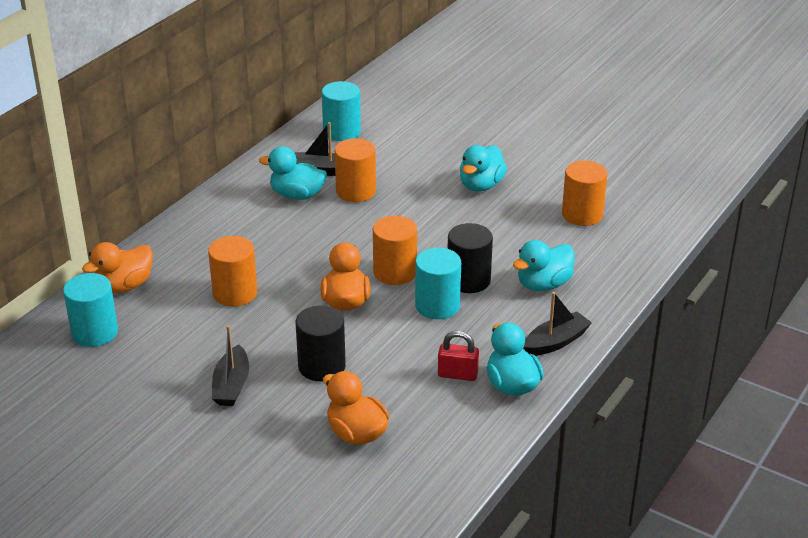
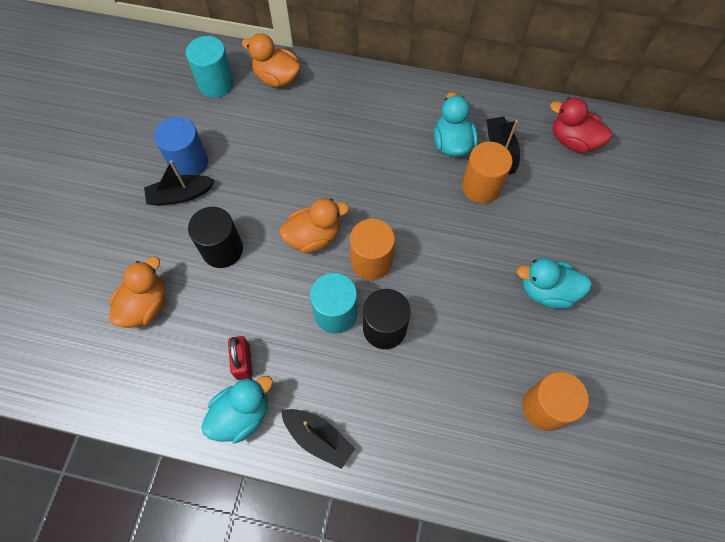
camera: 70 degrees right, 30 degrees up
orange cylinder [208,236,257,307] -> none
turquoise cylinder [322,81,361,141] -> red duck [550,98,612,153]
turquoise duck [513,240,575,291] -> none
none -> blue cylinder [154,117,208,176]

